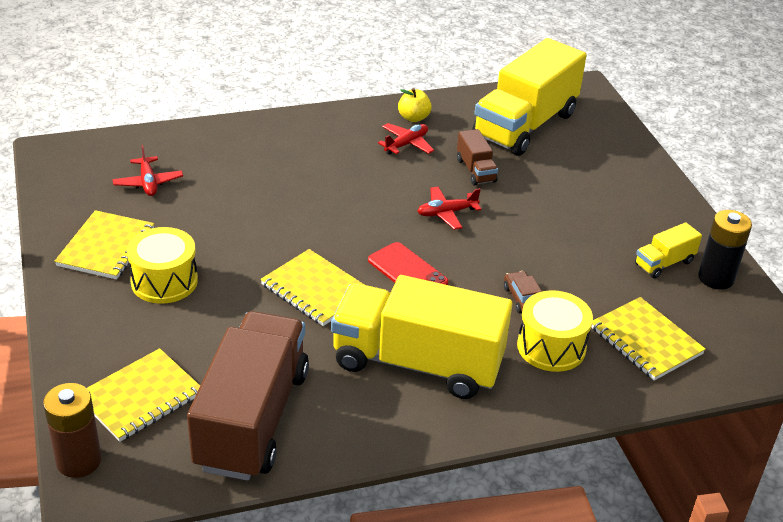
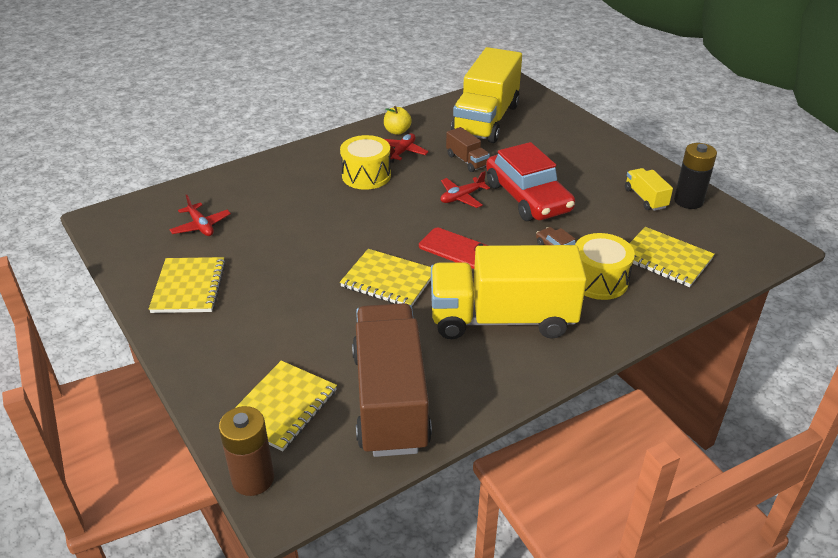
camera: 15 degrees left, 0 degrees up
yellow drum [127,227,198,304] -> yellow drum moved to [340,135,391,190]
yellow truck [635,222,702,278] -> yellow truck turned 120 degrees clockwise [625,168,673,211]
none -> red car [486,142,575,221]

